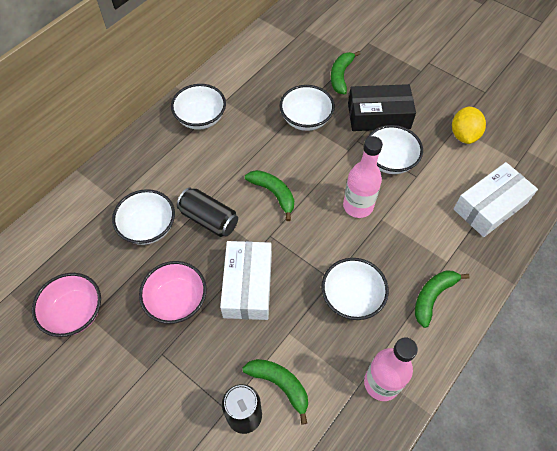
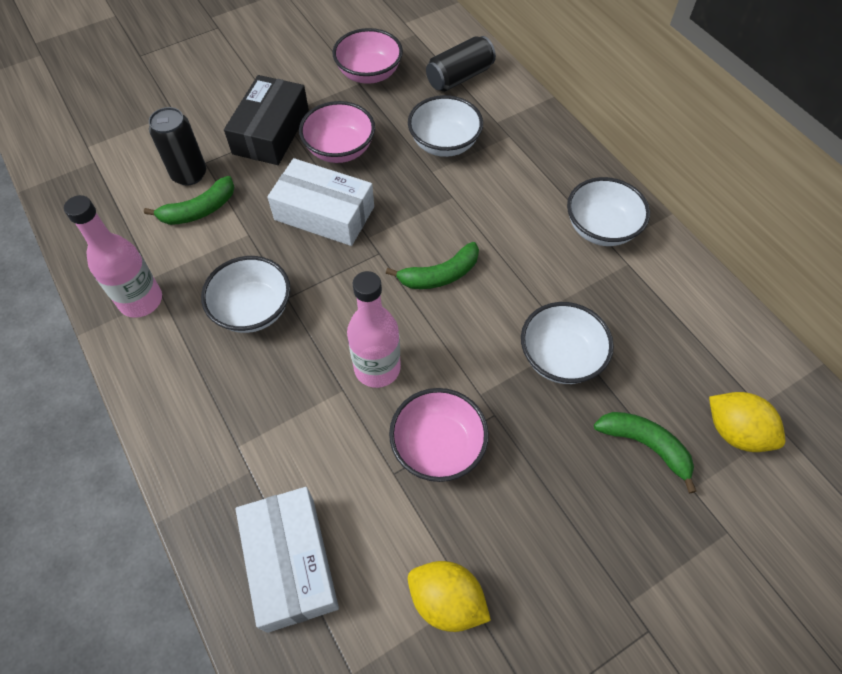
camera: 110 degrees right, 0 degrees up
black can [177,188,238,237] -> black can moved to [426,36,496,92]
black box [348,84,416,131] -> black box moved to [224,75,309,165]
white bowl [367,125,423,174] -> pink bowl [389,388,489,482]
green banana [415,270,470,328] -> none
none -> yellow lemon [709,392,785,452]

